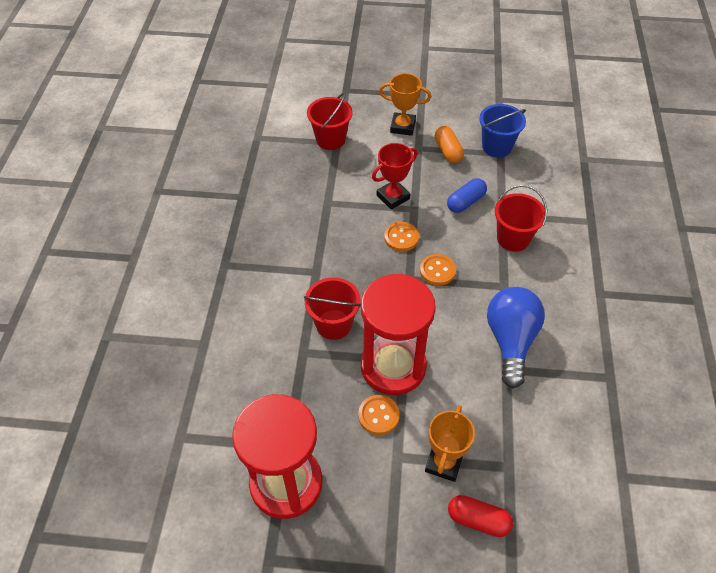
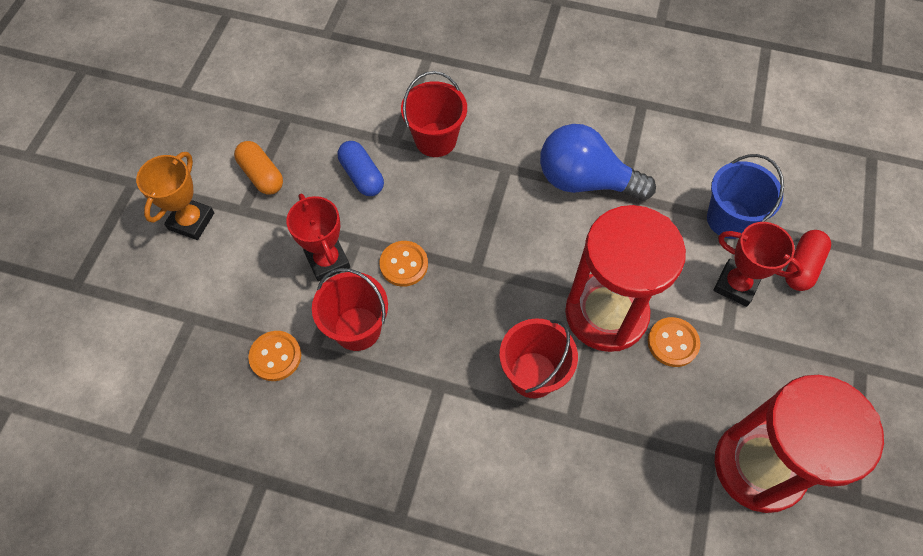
camera: 80 degrees left, 10 degrees up
red bucket [307,93,353,150] -> red bucket moved to [312,268,388,351]
orange button [420,254,456,286] -> orange button moved to [248,331,301,381]
orange trophy [425,405,475,482] -> red trophy [713,222,804,307]
orange capsule [435,126,464,163] -> orange capsule turned 60 degrees clockwise [234,141,283,195]
blue bucket [479,104,526,157] -> blue bucket moved to [707,154,784,239]

